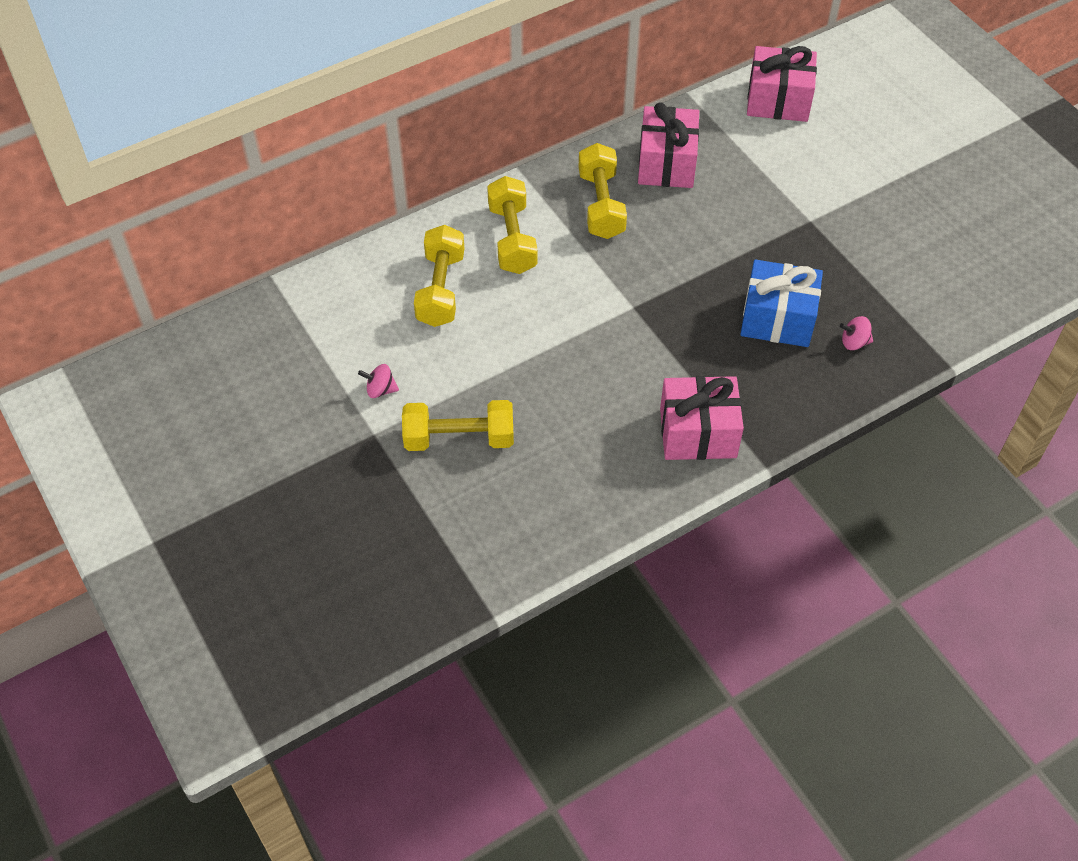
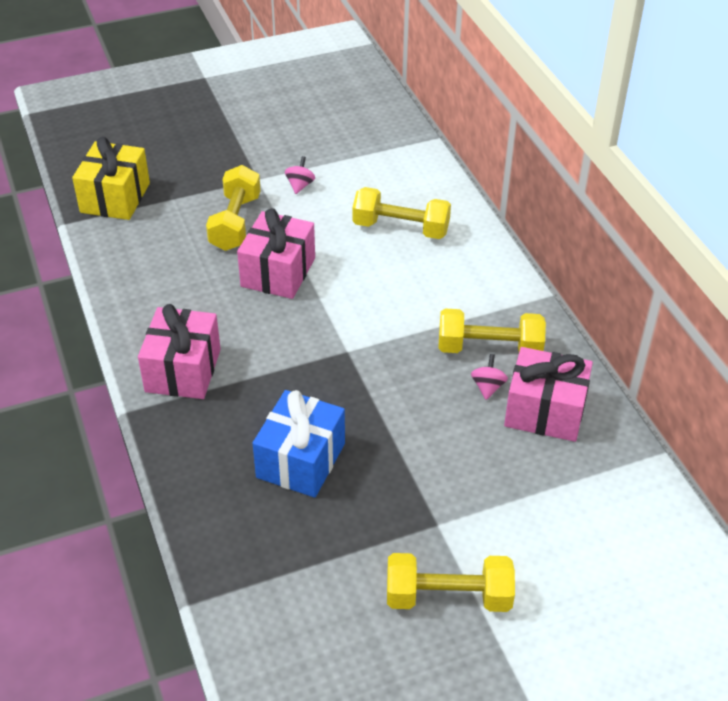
camera: 100 degrees right, 10 degrees down
yellow dumbbell [487,176,538,274] -> yellow dumbbell moved to [387,553,515,612]
pink gift [747,46,817,122] -> pink gift moved to [237,208,315,299]
pink spinning top [840,316,873,350] -> pink spinning top moved to [471,354,508,400]
none -> yellow gift [72,137,150,220]

